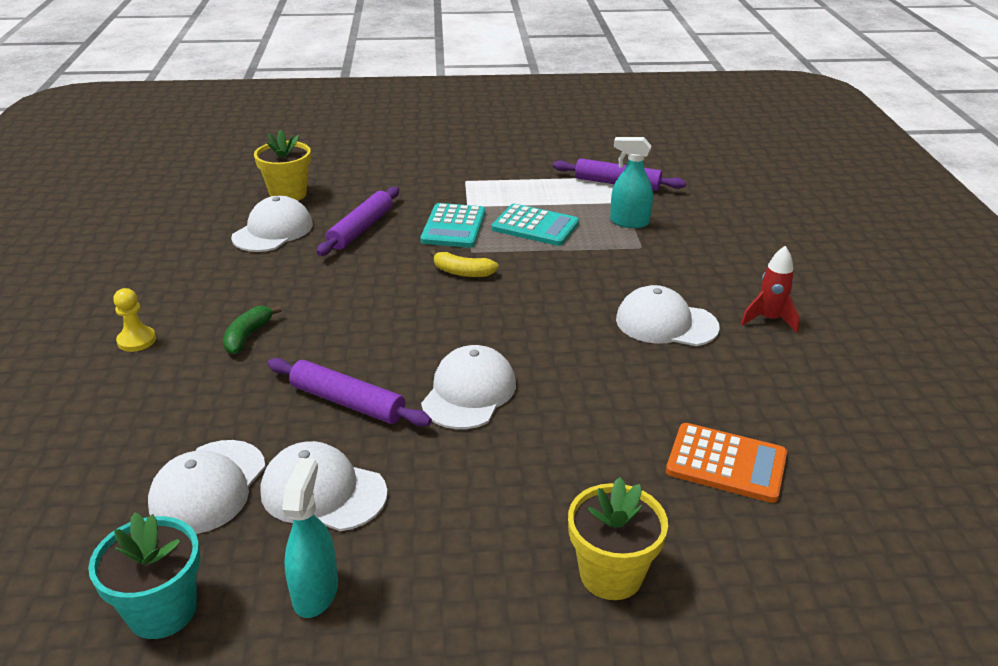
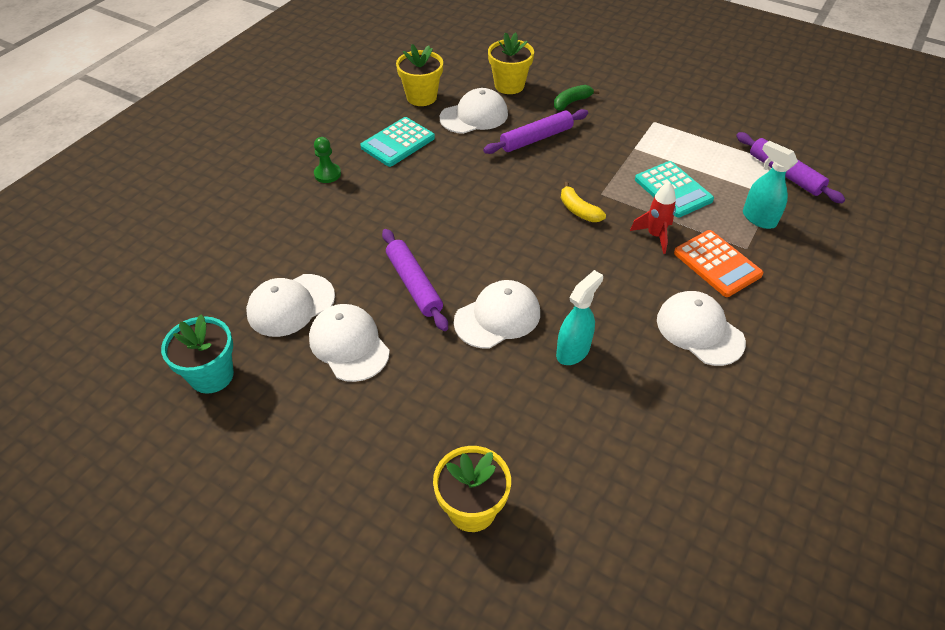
camera: 35 degrees right, 15 degrees up
yellow pawn [113,288,156,352] -> green pawn [314,137,341,183]
green banana [223,306,281,354] -> green banana moved to [554,85,600,111]
turquoise spray bottle [282,458,338,618] -> turquoise spray bottle moved to [556,270,603,365]
turquoise calculator [420,203,485,248] -> turquoise calculator moved to [360,117,435,167]
orange calculator [666,423,787,503] -> orange calculator moved to [674,230,763,297]
red rocket [741,246,800,333] -> red rocket moved to [630,182,676,254]
none -> yellow flower pot [396,44,443,106]

